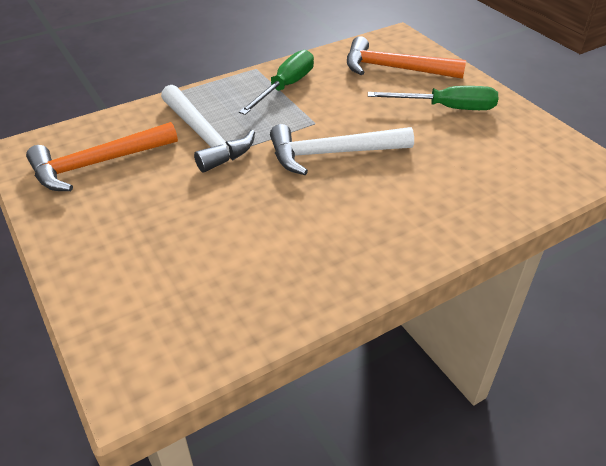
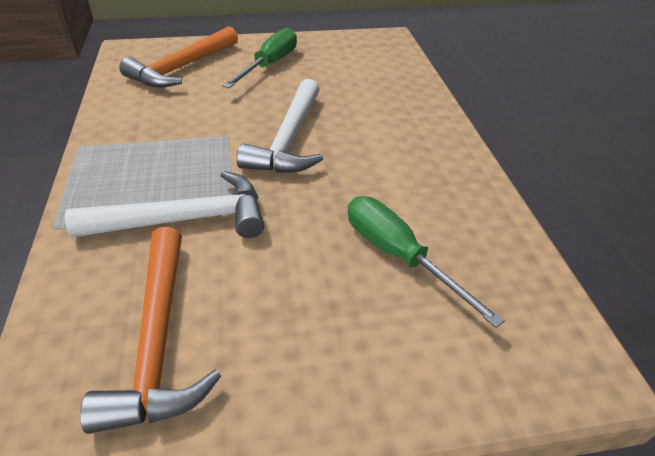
camera: 70 degrees left, 0 degrees up
green screwdriver [239,50,314,115] -> green screwdriver moved to [348,196,505,328]

